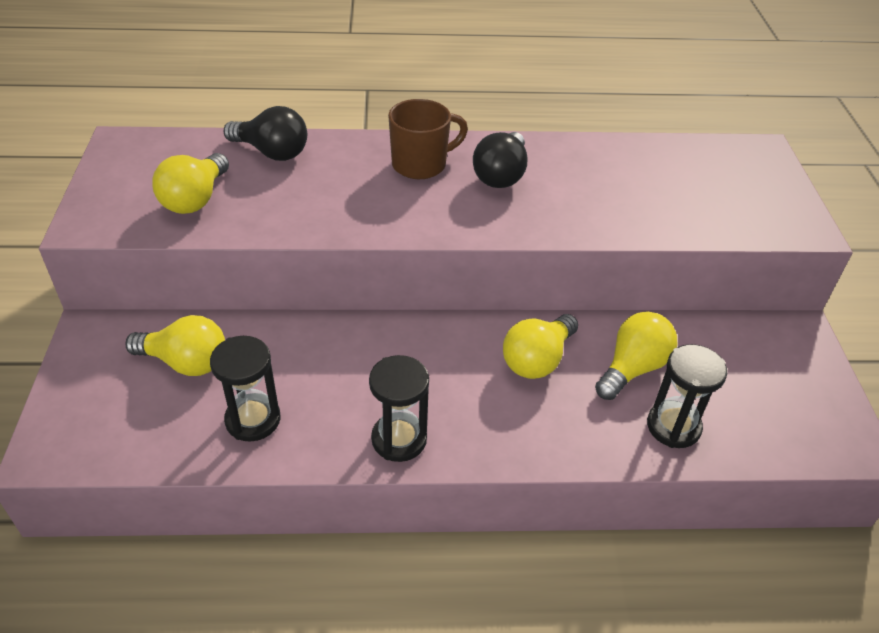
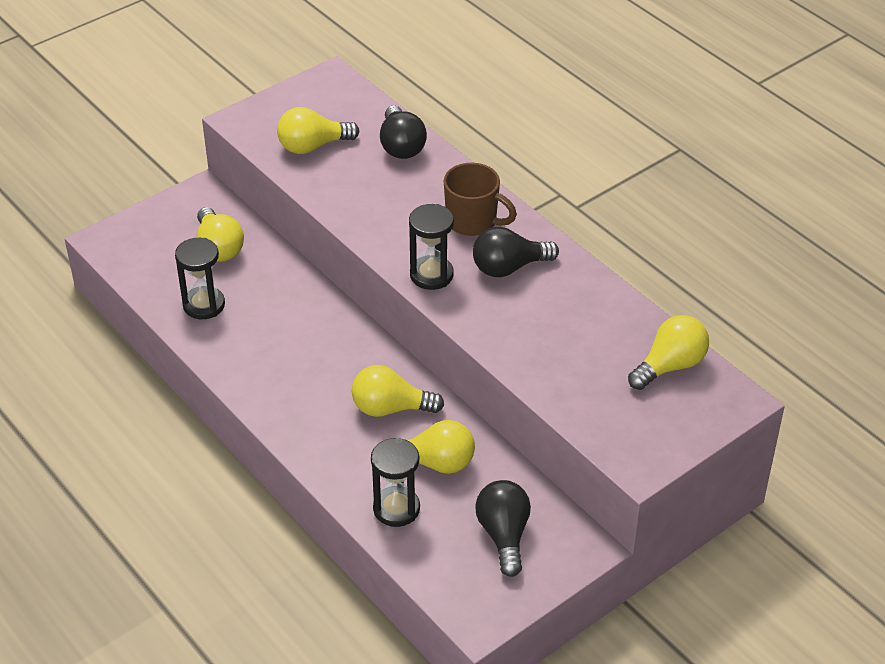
camera: 55 degrees right, 0 degrees up
black hourglass [369,355,429,462] -> black hourglass moved to [409,204,454,290]
none -> black light bulb [475,480,531,577]
none -> yellow light bulb [628,315,709,390]

